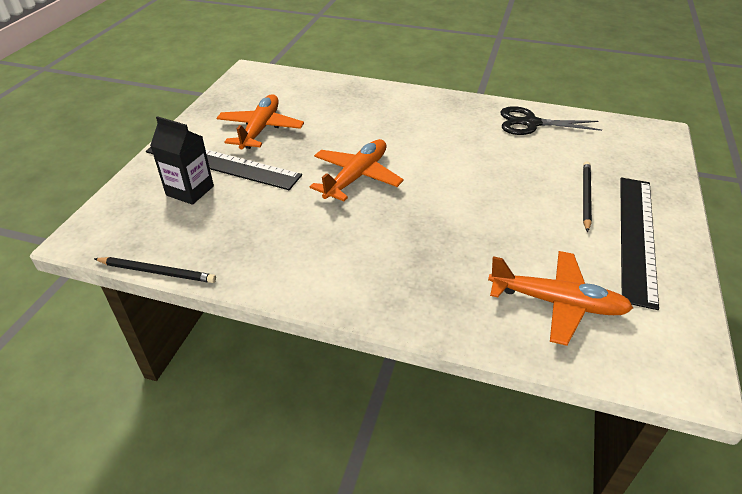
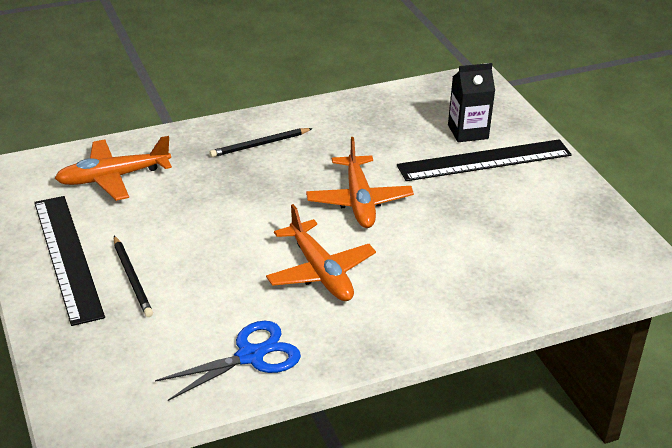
camera: 140 degrees right, 5 degrees down
black pencil [94,257,216,283] -> black pencil moved to [210,128,313,157]
orange plane [217,94,304,149] -> orange plane moved to [266,204,376,301]
black scissors [500,106,602,135] -> blue scissors [155,321,301,401]

